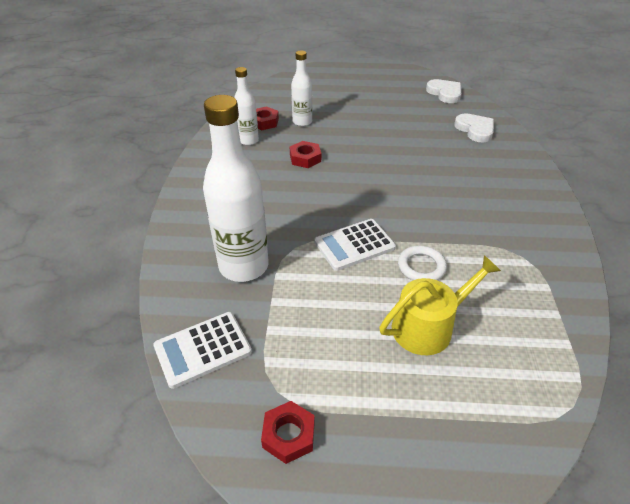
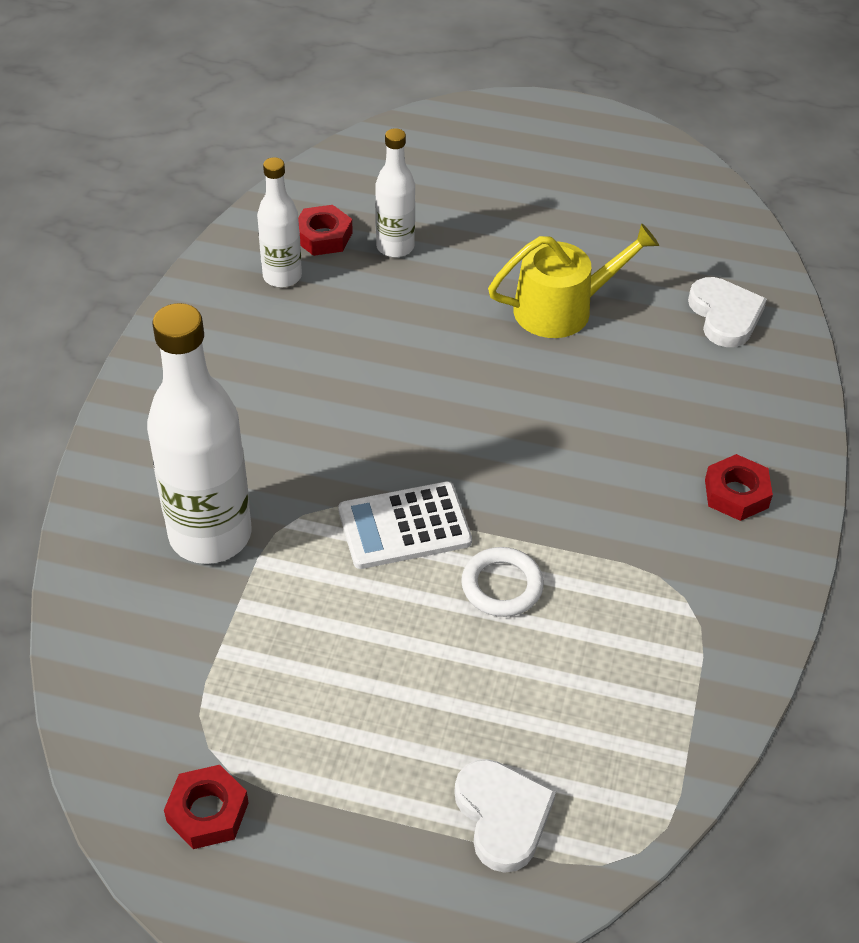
camera: 10 degrees right, 5 degrees up
white calculator [153,312,252,389] -> none
red nut [290,141,321,168] -> red nut moved to [705,454,773,521]
yellow watering can [379,255,501,355] -> yellow watering can moved to [488,223,659,338]
white heart [426,79,461,103] -> white heart moved to [454,759,556,873]

